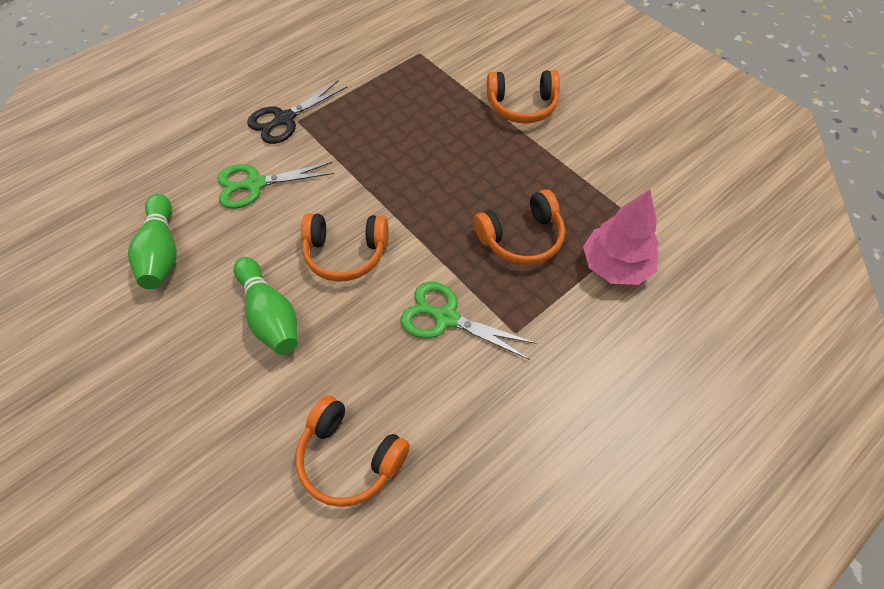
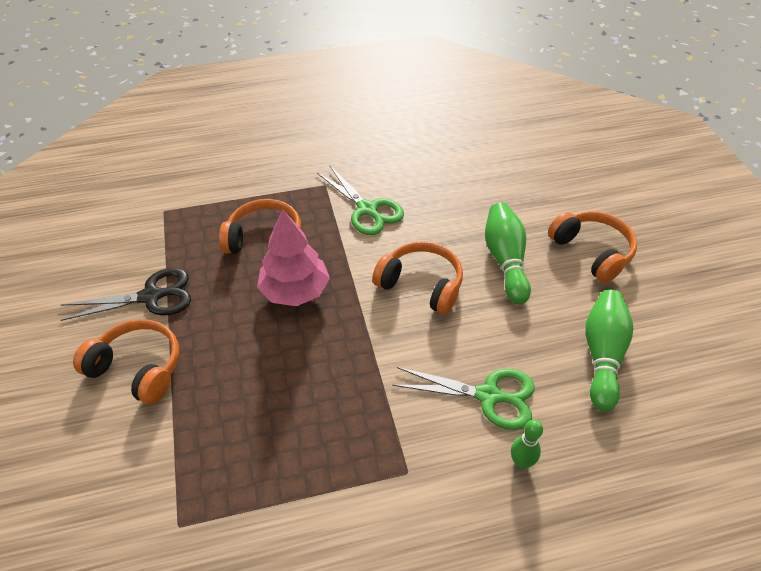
camera: 155 degrees left, 10 degrees down
black scissors [247,80,347,144] -> black scissors moved to [60,268,191,321]
orange headphones [295,396,410,507] -> orange headphones moved to [548,211,637,283]
pink tree [583,190,659,285] -> pink tree moved to [257,209,330,306]
none -> green bowling pin [511,420,543,469]

